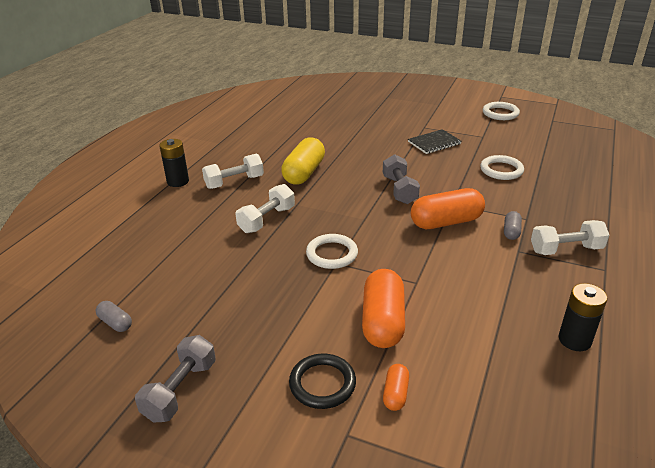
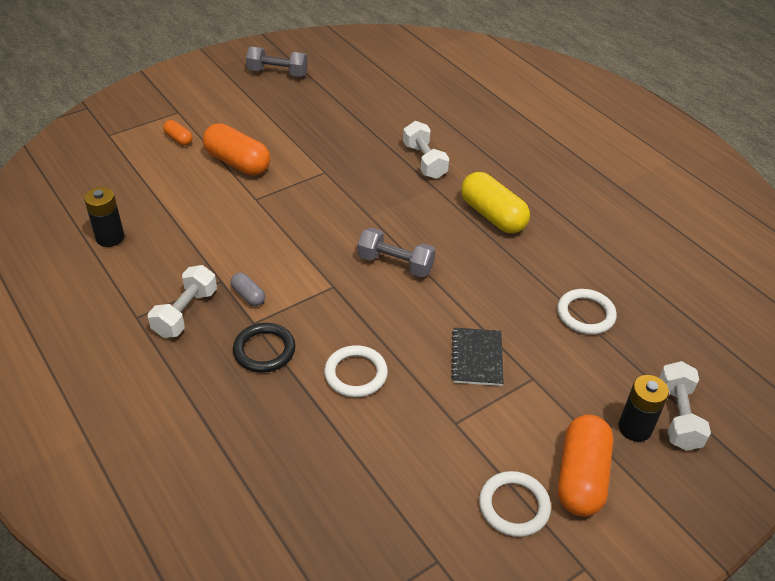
camera: 120 degrees right, 10 degrees up
grey capsule [96,301,132,332] -> none
grey dumbbell [135,335,216,423] -> grey dumbbell turned 45 degrees counterclockwise [246,47,308,77]
black battery [159,139,189,187] -> black battery moved to [619,375,669,442]
white dumbbell [202,154,264,189] -> white dumbbell moved to [659,361,711,451]
black ring [289,354,356,409] -> black ring moved to [233,323,295,373]
white ring [306,234,358,269] -> white ring moved to [557,289,617,334]
orange capsule [411,188,485,229] -> orange capsule moved to [558,414,613,517]

